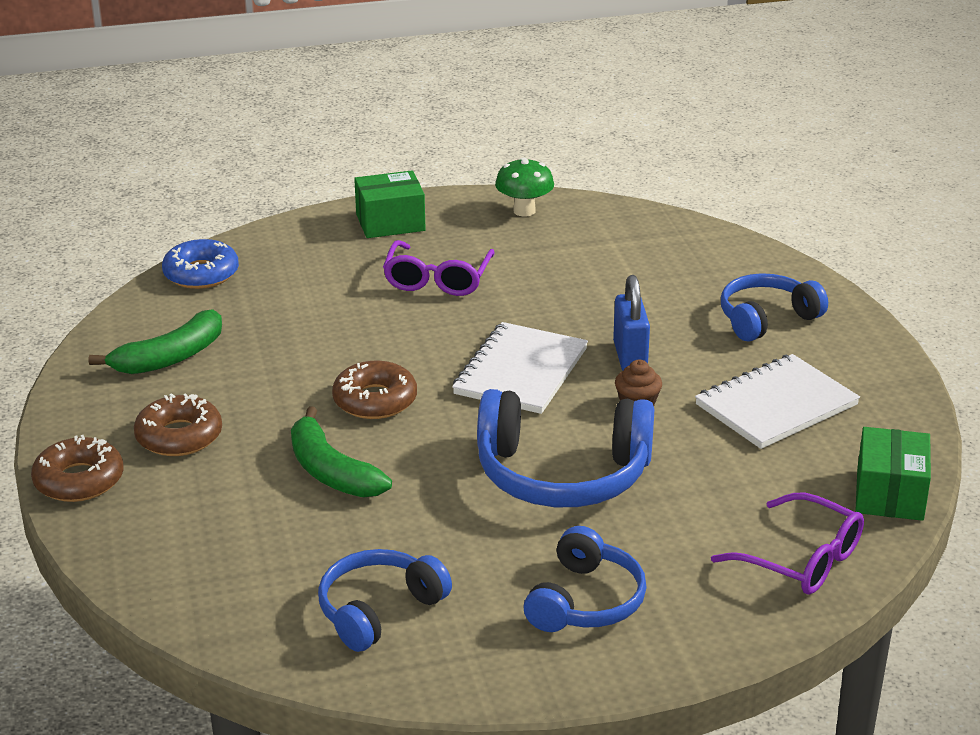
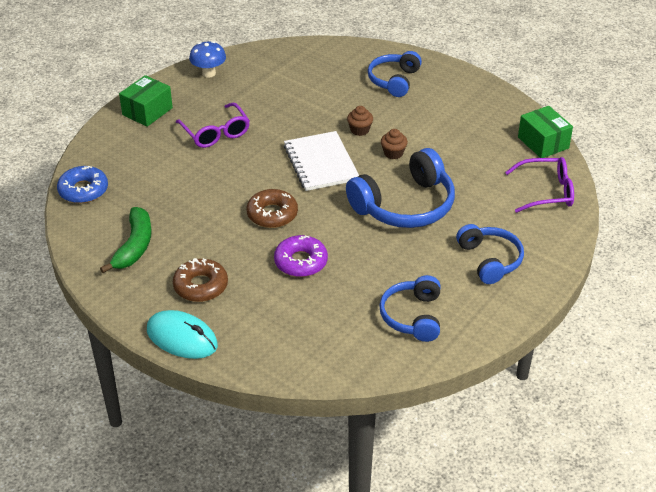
camera: 40 degrees left, 10 degrees up
brown donut [31,435,123,502] -> turquoise mouse [147,310,218,359]
green banana [291,407,392,497] -> purple donut [274,235,328,277]
green mushroom [495,158,554,217] -> blue mushroom [189,41,226,78]
blue padlock [613,275,650,370] -> brown cupcake [347,106,373,136]
white notebook [695,354,860,449] -> none

